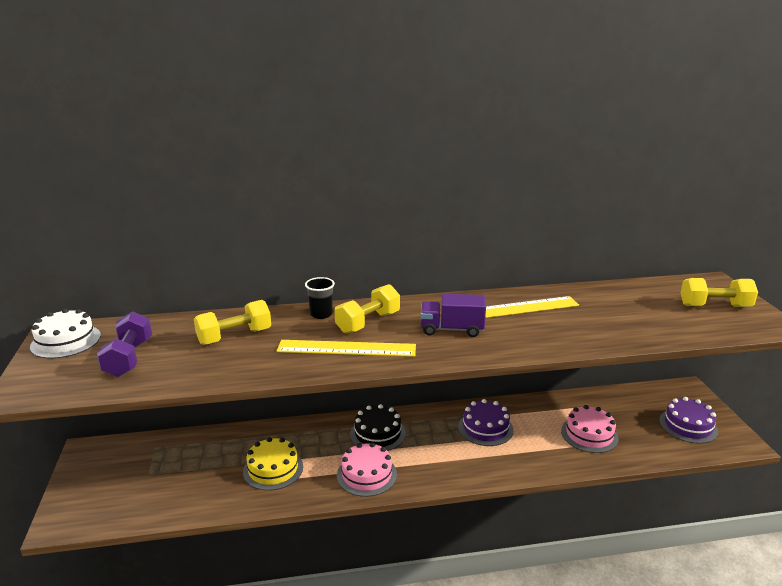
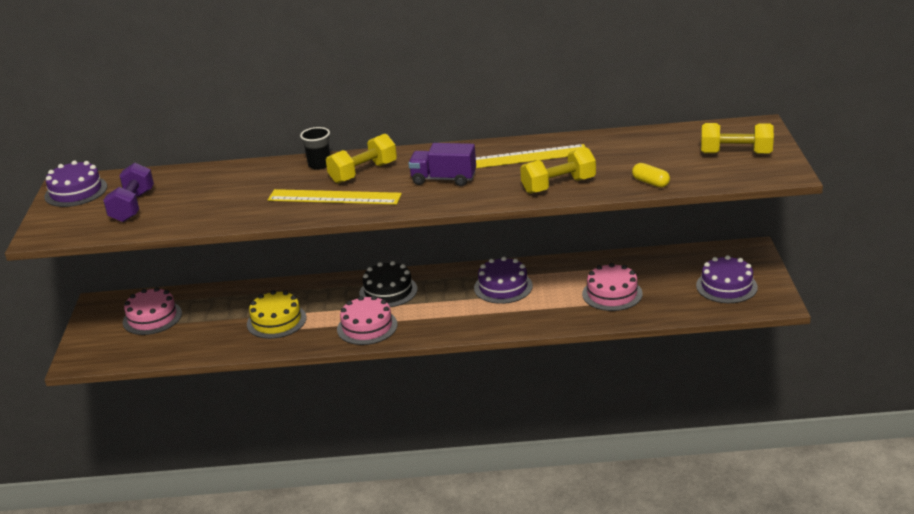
camera: 10 degrees right, 5 degrees up
white cake [30,308,101,359] -> purple cake [44,161,107,207]
yellow dumbbell [194,300,271,345] -> yellow dumbbell moved to [520,148,596,194]
none -> pink cake [123,287,182,335]
none -> yellow capsule [632,163,670,188]

